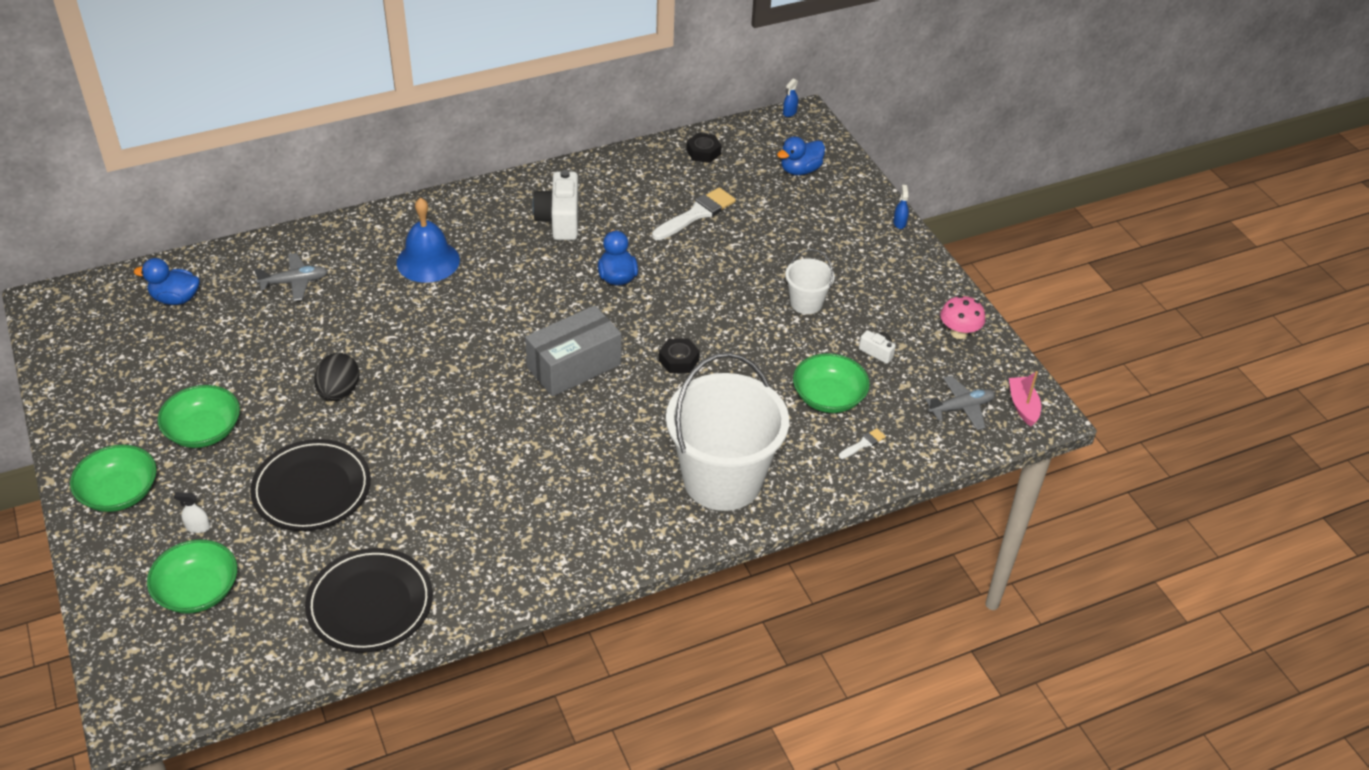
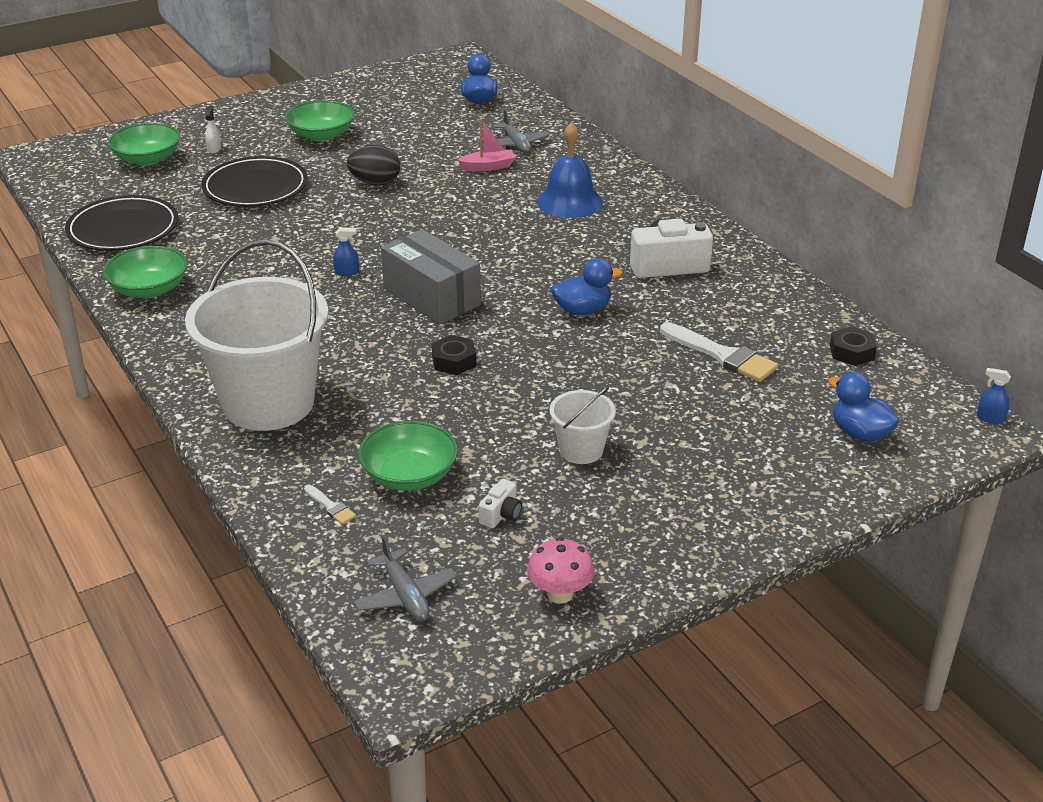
camera: 85 degrees right, 10 degrees down
green bowl [70,445,157,512] -> green bowl moved to [103,246,187,298]
blue spray bottle [893,185,909,229] -> blue spray bottle moved to [333,227,359,276]
pink boat [1009,371,1041,426] -> pink boat moved to [457,119,516,171]

